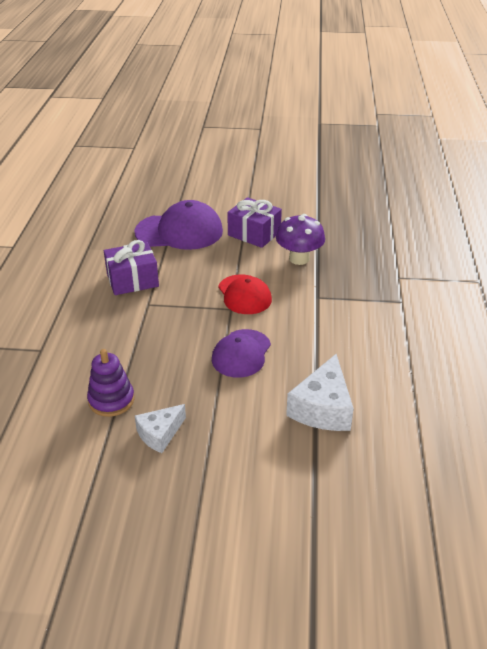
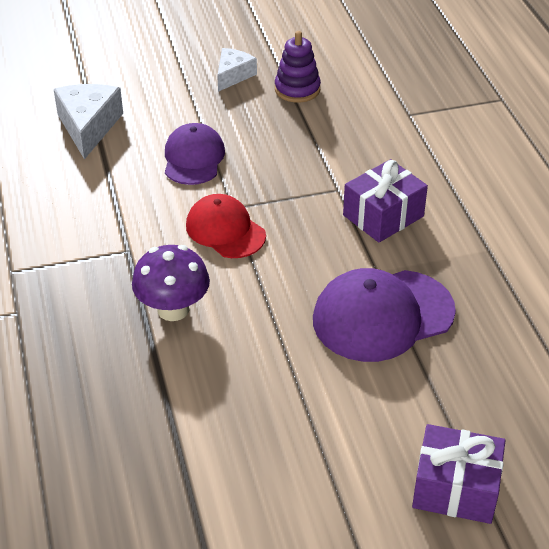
camera: 160 degrees right, 5 degrees up
purple gift [227,197,282,248] -> purple gift moved to [412,424,506,524]

